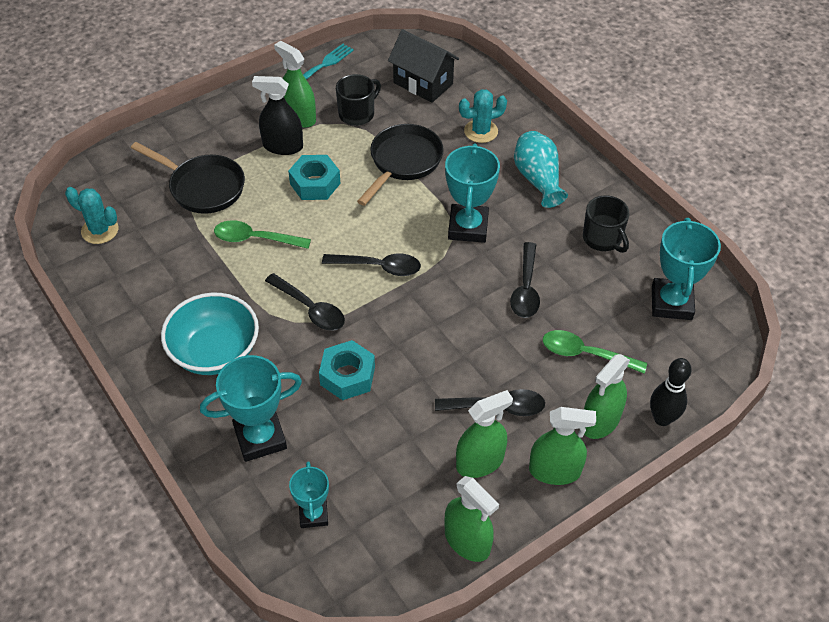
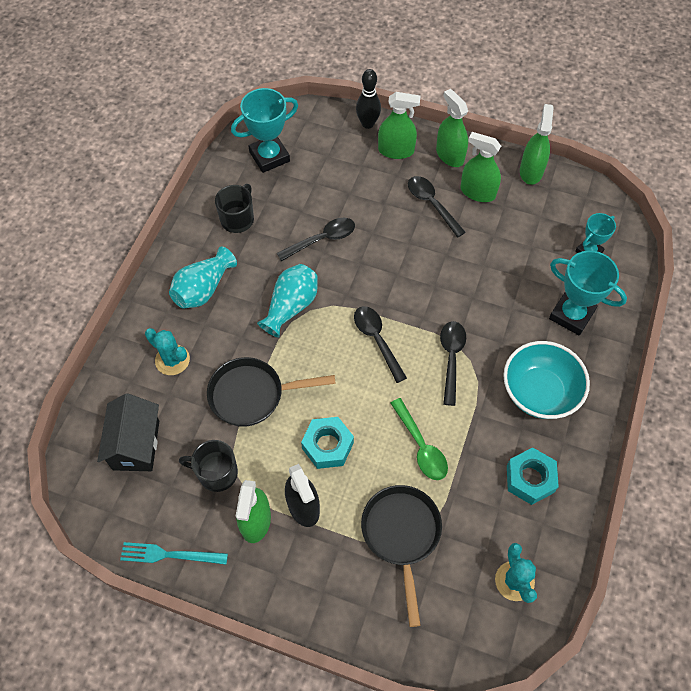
camera: 125 degrees left, 10 degrees up
turquoise nut [319,340,375,400] -> turquoise nut moved to [507,447,559,505]
turquoise trophy [445,144,500,243] -> turquoise vase [257,264,318,338]
green spoon [543,330,647,374] -> none

